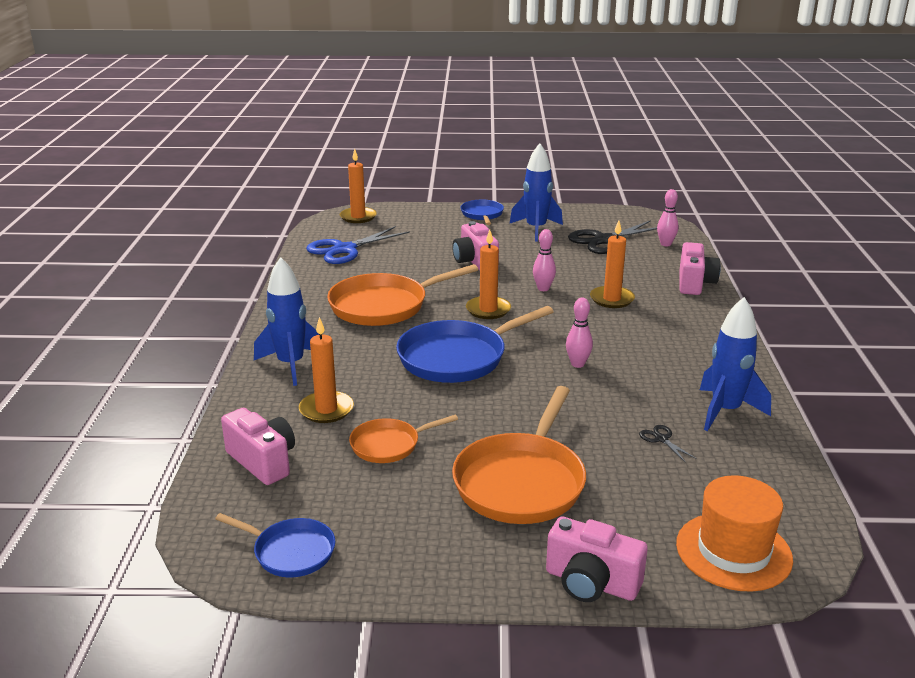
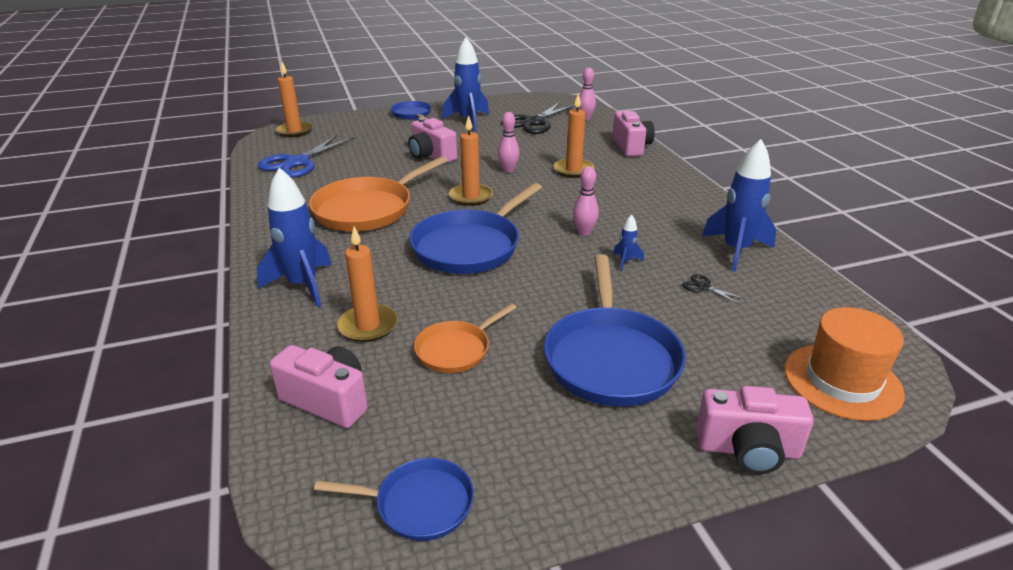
camera: 20 degrees left, 5 degrees up
orange pan [452,386,586,524] -> blue pan [544,254,686,407]
none -> blue rocket [613,214,644,271]

